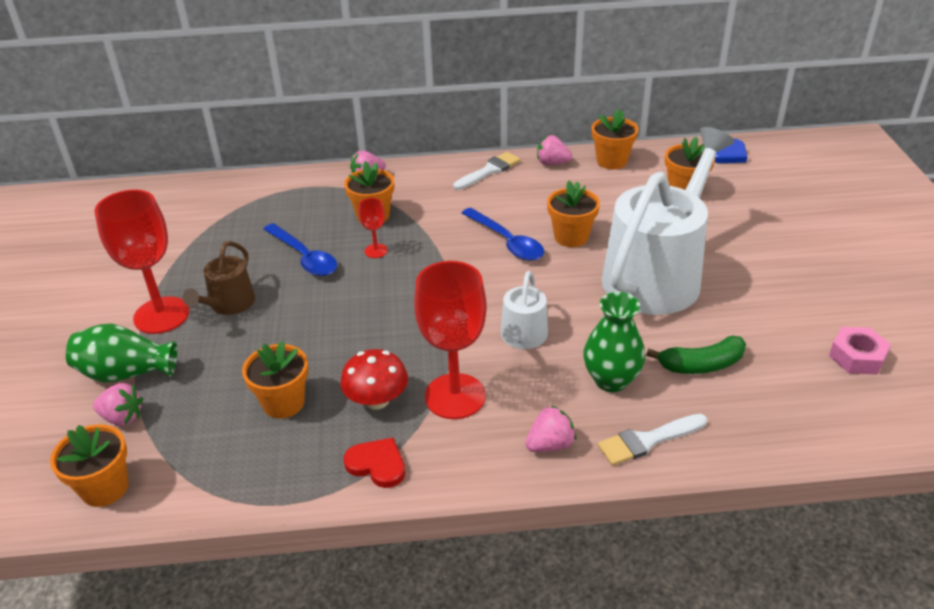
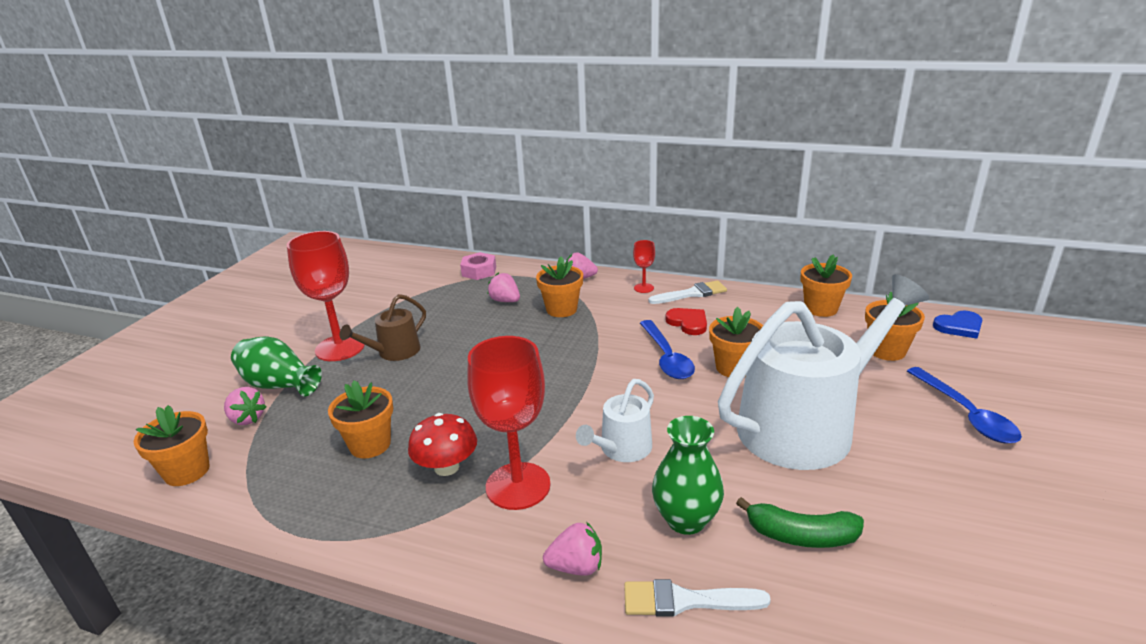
camera: 25 degrees right, 10 degrees down
blue spoon [263,223,337,276] -> blue spoon moved to [907,367,1022,444]
red heart [344,438,405,488] -> red heart moved to [665,308,707,335]
red goblet [359,198,388,258] -> red goblet moved to [633,240,655,293]
pink strawberry [537,135,572,165] -> pink strawberry moved to [487,273,520,302]
pink nut [829,327,891,375] -> pink nut moved to [460,252,496,280]

